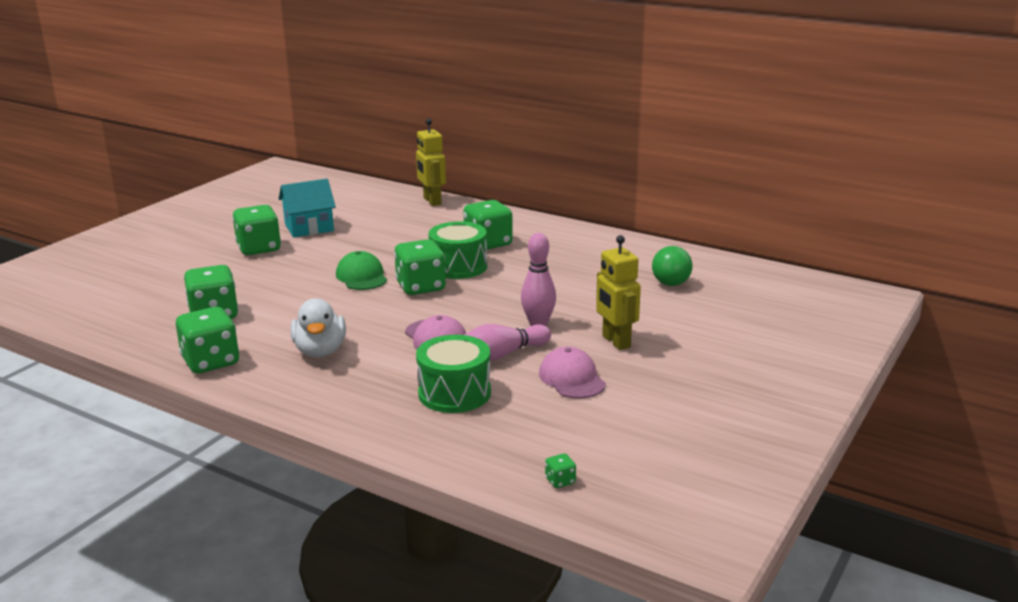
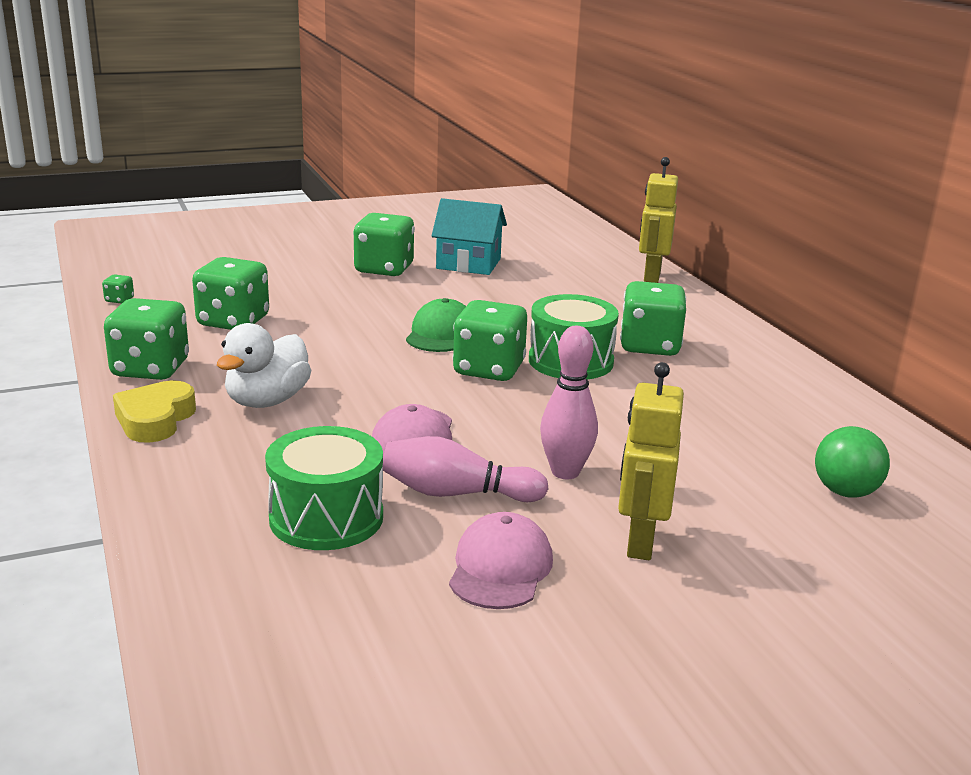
camera: 35 degrees right, 0 degrees up
green dice [545,453,576,488] -> green dice moved to [102,275,134,304]
none -> yellow heart [113,380,196,443]

